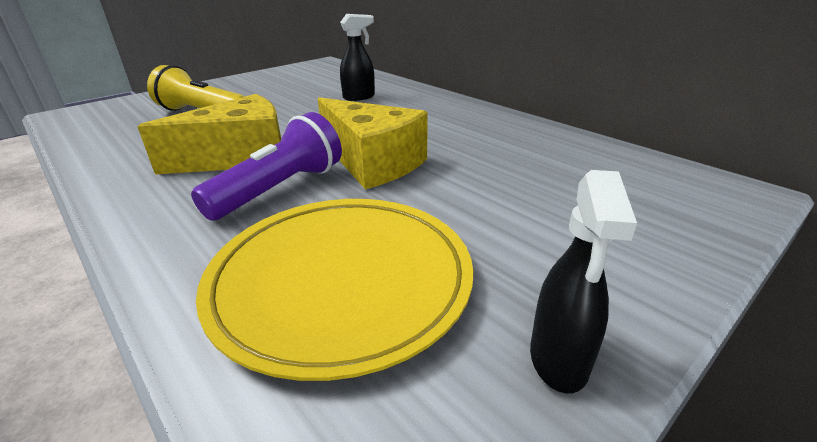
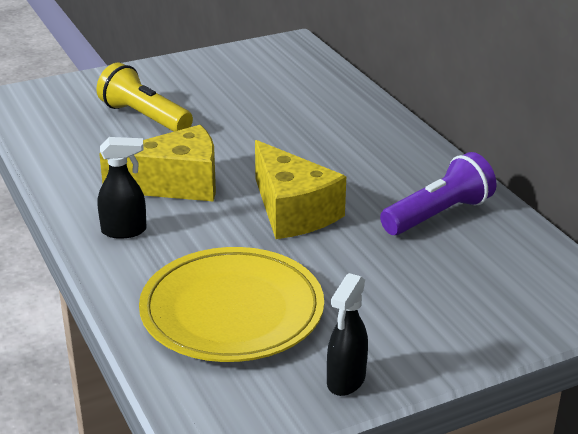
camera: 15 degrees right, 0 degrees up
purple flashlight [191,112,342,221] -> purple flashlight moved to [380,152,496,235]
black spray bottle [340,14,375,101] -> black spray bottle moved to [98,137,147,239]

